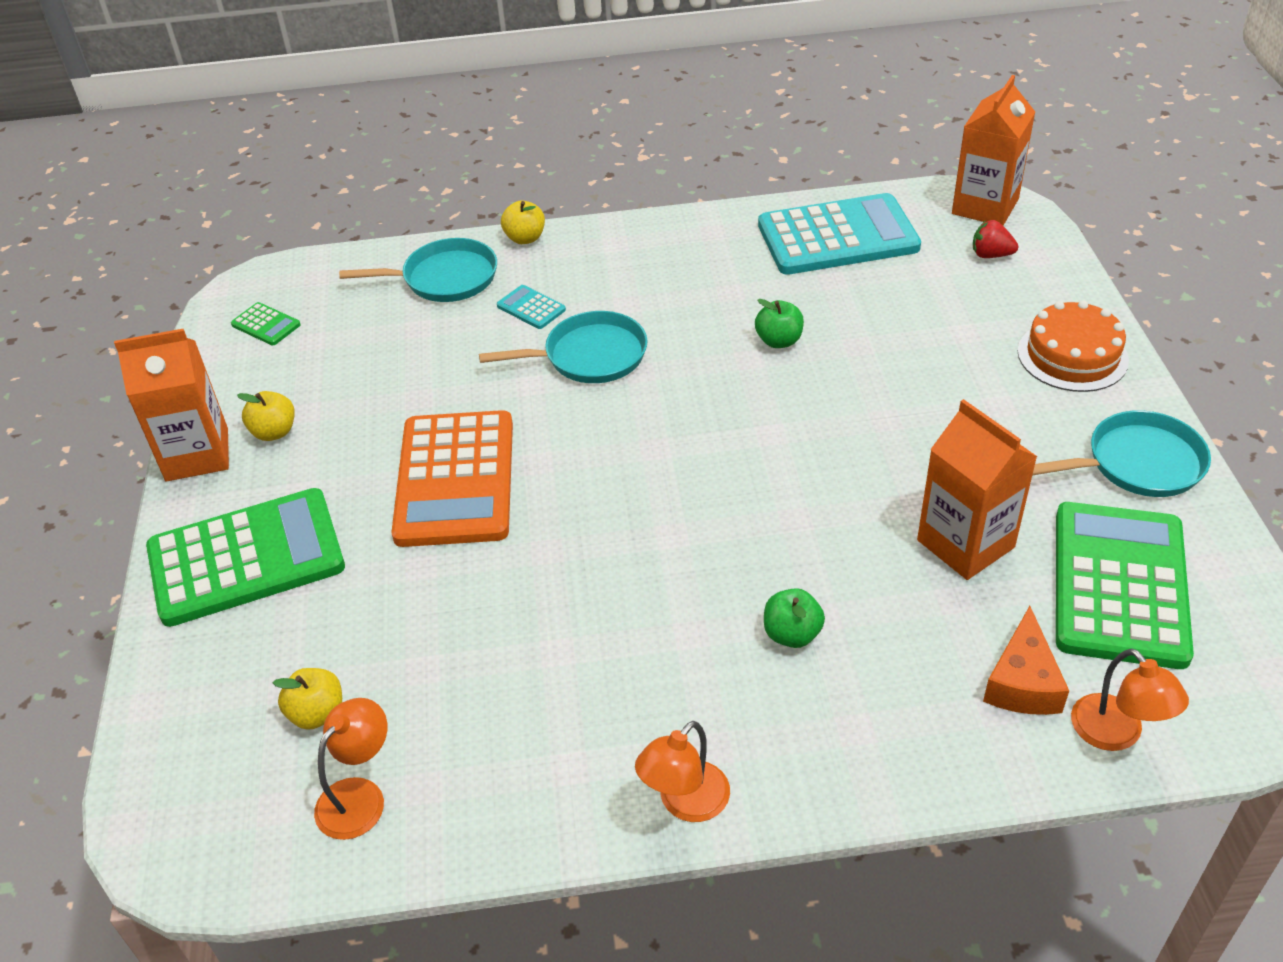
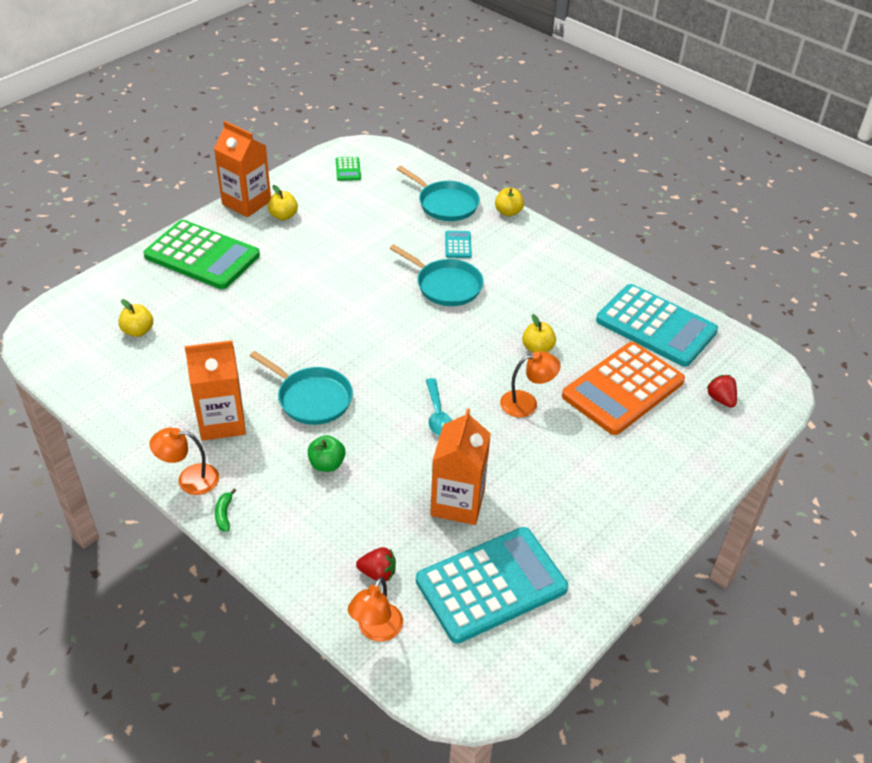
camera: 45 degrees right, 0 degrees up
orange lamp [314,698,387,840] -> orange lamp moved to [500,352,560,417]
orange calculator [392,410,513,547] -> orange calculator moved to [562,342,685,435]
green apple [755,299,804,348] -> yellow apple [522,314,556,353]
orange carton [952,75,1035,225] -> orange carton moved to [185,340,246,441]
orange cheese [983,606,1069,715] -> red strawberry [356,547,396,582]
orange cake [1018,300,1129,392] -> none
turquoise pan [1032,410,1211,497] -> turquoise pan moved to [250,351,353,425]
green calculator [1056,502,1194,669] -> turquoise calculator [416,527,568,644]
none -> green banana [215,489,236,532]
none -> turquoise spoon [426,378,452,436]

